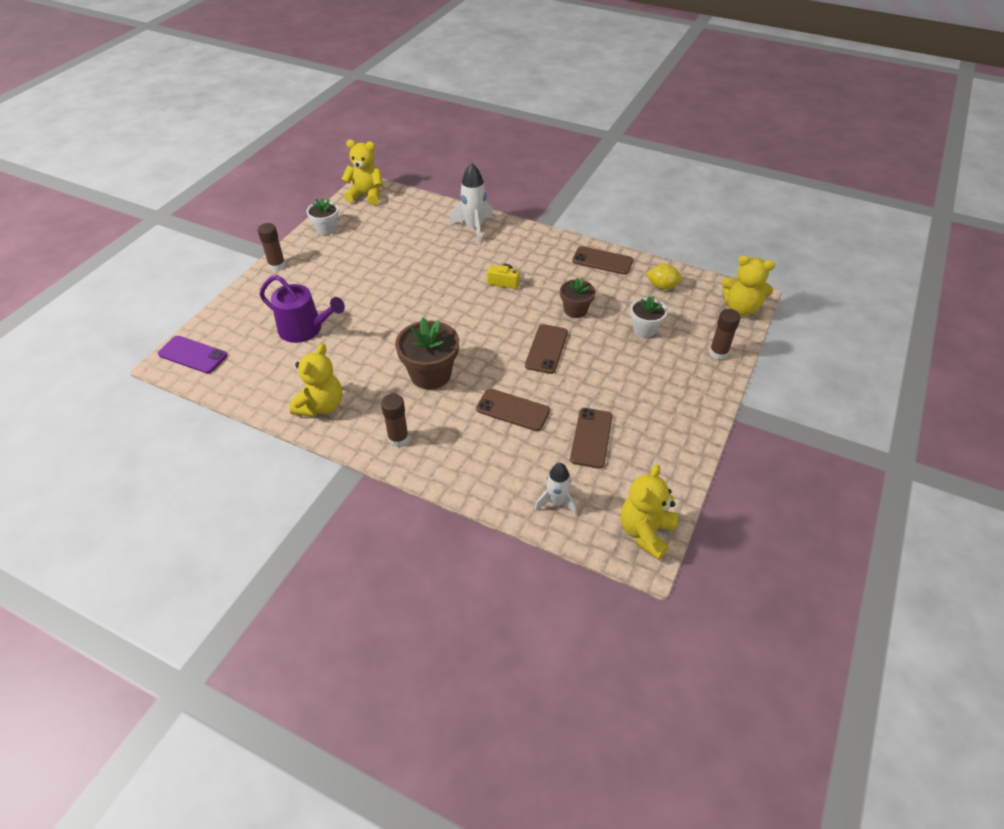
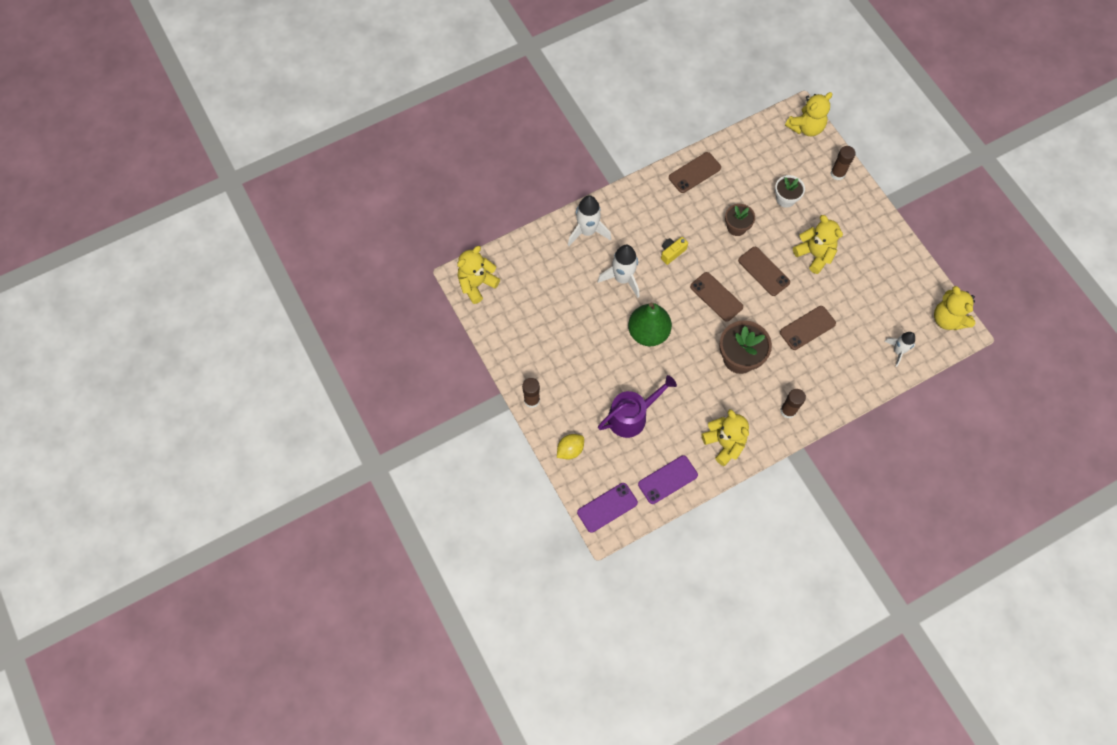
camera: 55 degrees left, 20 degrees up
white flower pot [307,198,339,235] -> none
brown phone [570,408,613,468] -> brown phone moved to [690,272,743,322]
yellow lemon [646,264,682,290] -> yellow lemon moved to [557,434,584,459]
none -> white rocket [598,245,639,298]
none -> green pear [628,302,672,346]
none -> purple phone [638,455,698,504]
none -> yellow teddy bear [793,215,843,274]

